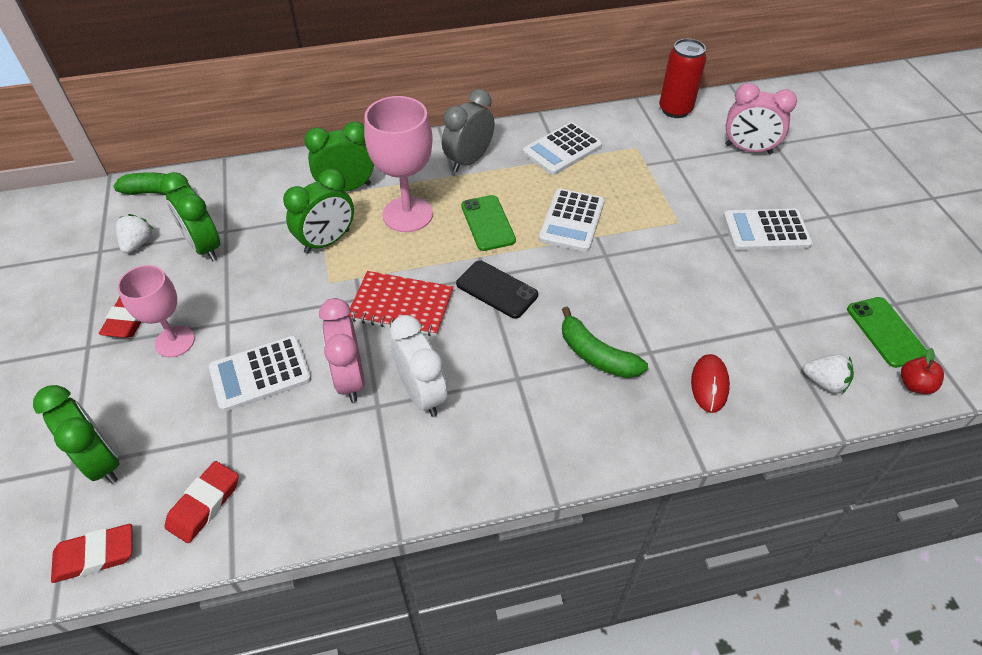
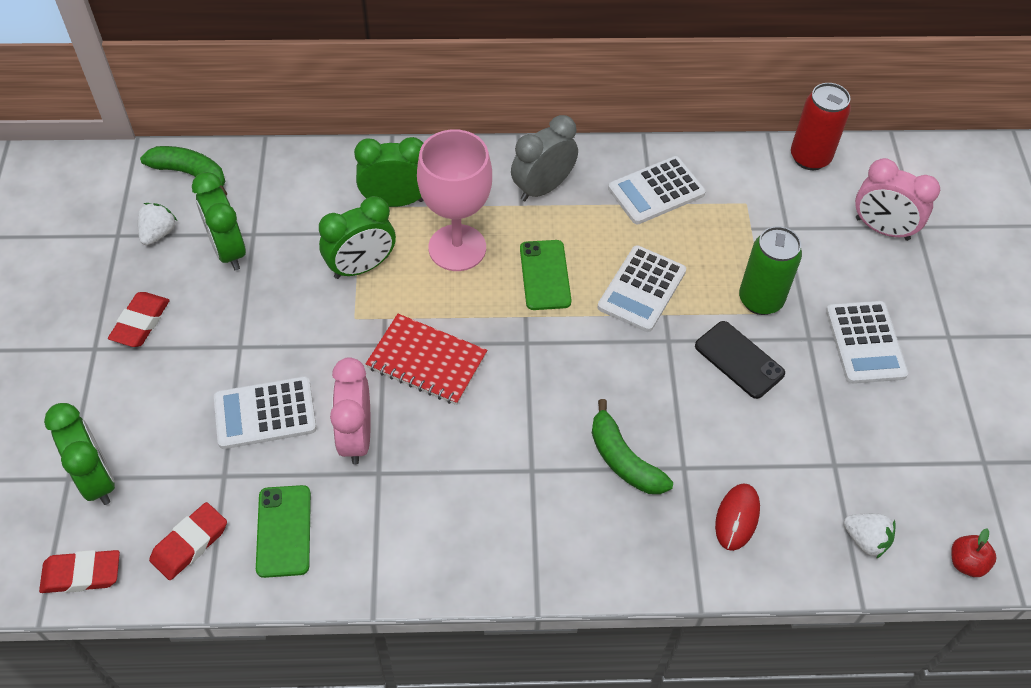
camera: 10 degrees right, 5 degrees up
pink goblet [117,265,195,357] -> none
white clock [390,315,447,417] -> none
black phone [456,261,538,319] -> black phone moved to [695,321,785,399]
white calculator [723,209,813,250] -> white calculator turned 105 degrees counterclockwise [826,301,908,384]
green phone [847,297,927,368] -> green phone moved to [256,485,311,578]
none -> green can [739,226,802,315]

